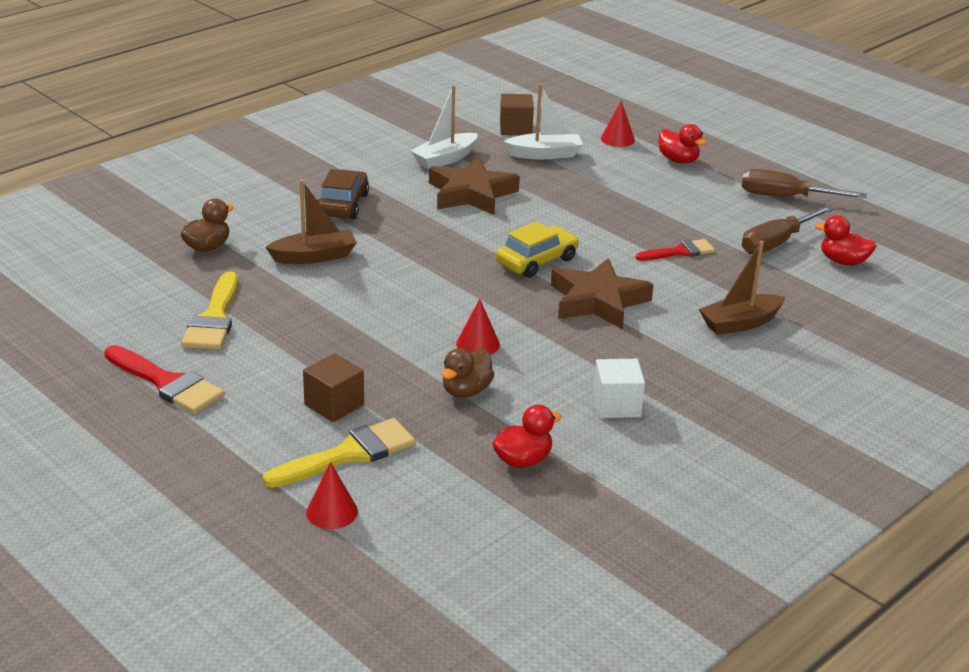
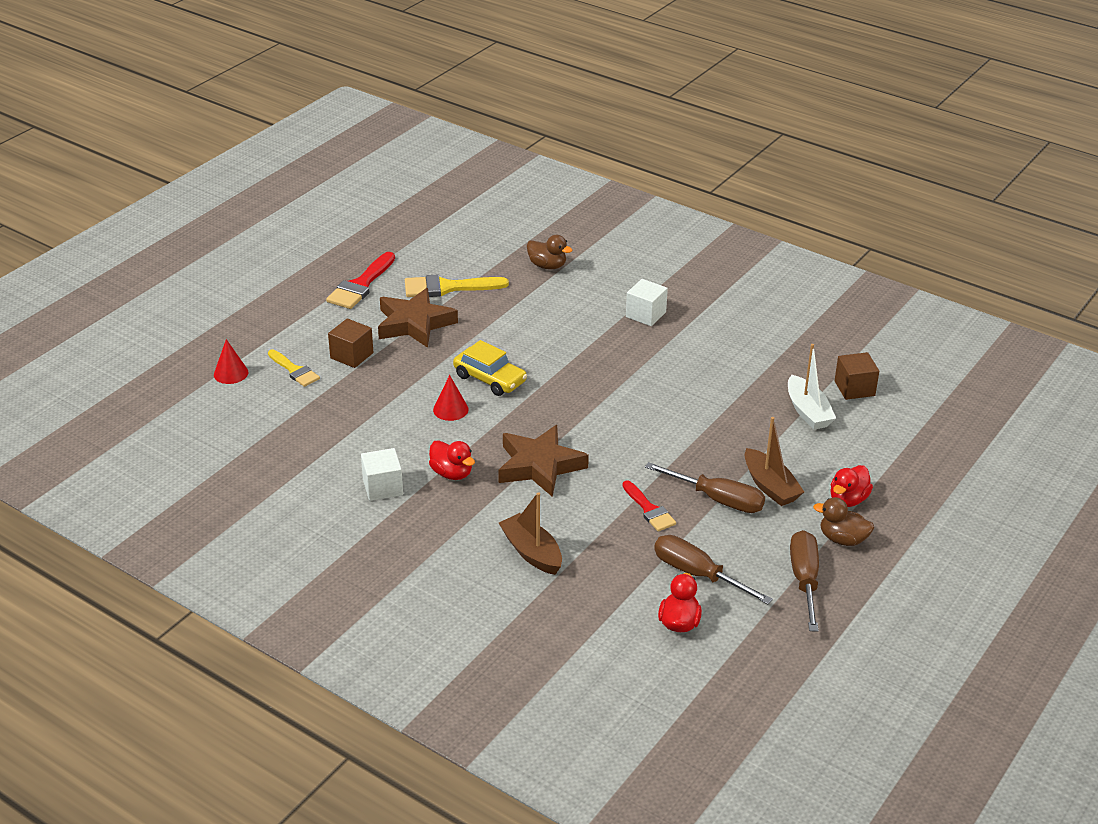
camera: 80 degrees right, 5 degrees up
yellow brush [263,418,416,488] -> yellow brush [268,349,320,387], size x0.64
brown boat [265,180,357,264] -> brown boat moved to [745,417,804,506]
brown car [318,169,369,219] -> white cube [626,279,668,326]
white boat [411,85,478,170] -> none
brown star [429,157,520,215] -> brown star moved to [378,288,458,348]
brown duck [442,348,494,398] -> brown duck moved to [813,497,874,546]
red duck [493,404,562,468] -> red duck moved to [429,440,475,480]
yellow car [496,221,579,278] -> yellow car moved to [453,340,527,396]
red cone [601,101,635,147] -> none
none -> brown screwdriver [645,462,765,513]

